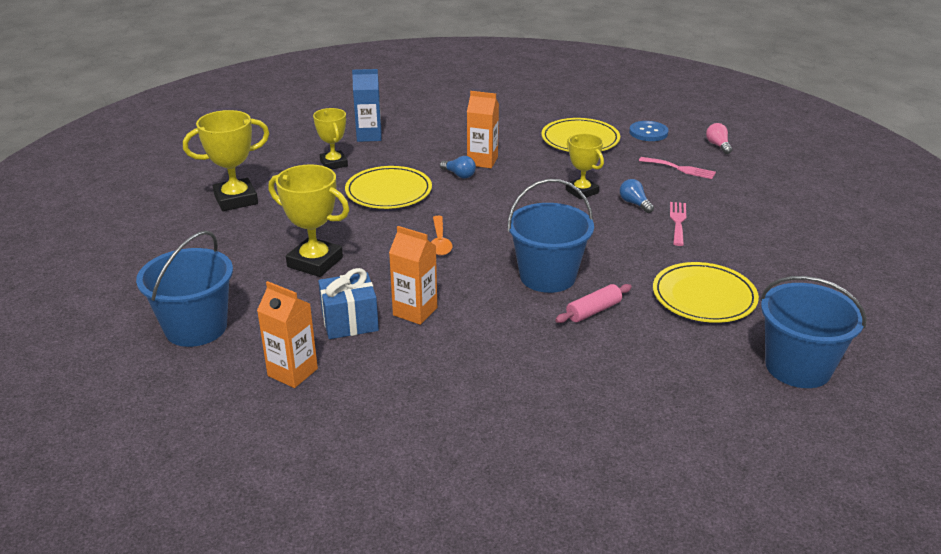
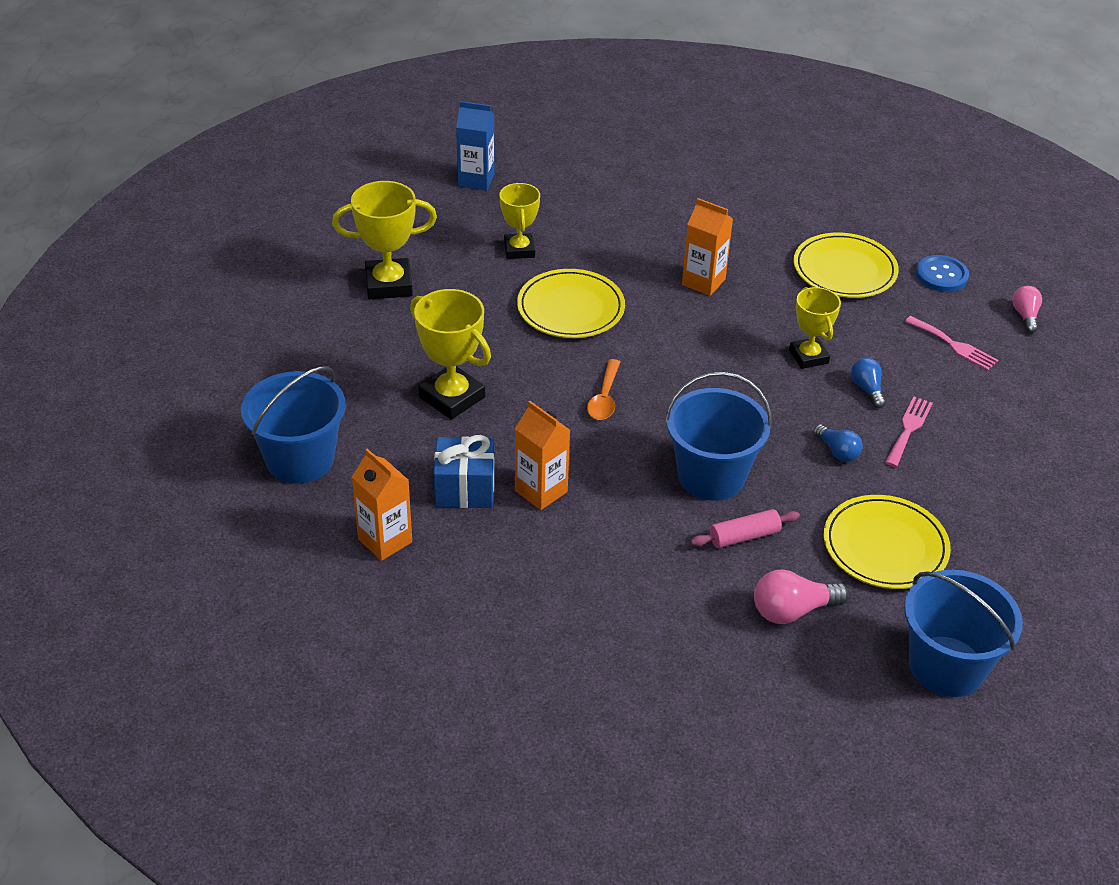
camera: 15 degrees right, 10 degrees up
blue carton [352,69,381,142] -> blue carton moved to [456,101,495,191]
blue light bulb [440,156,476,178] -> blue light bulb moved to [813,424,863,462]
none -> pink light bulb [754,569,849,624]

